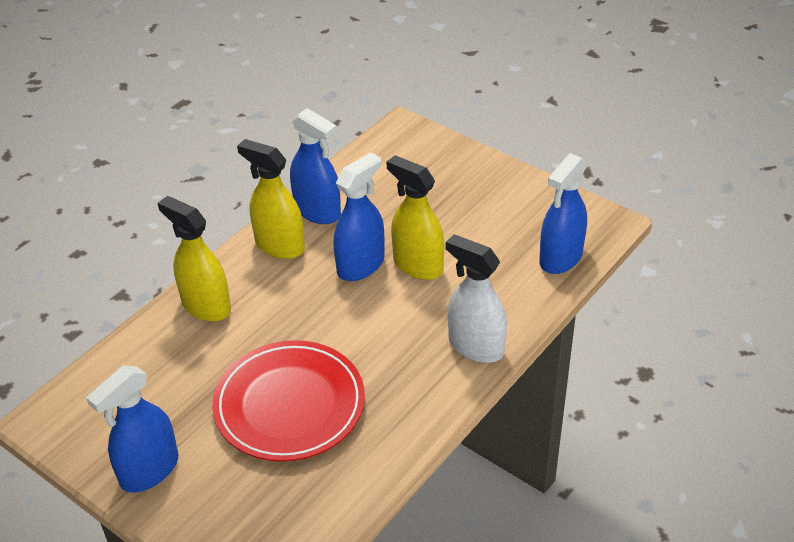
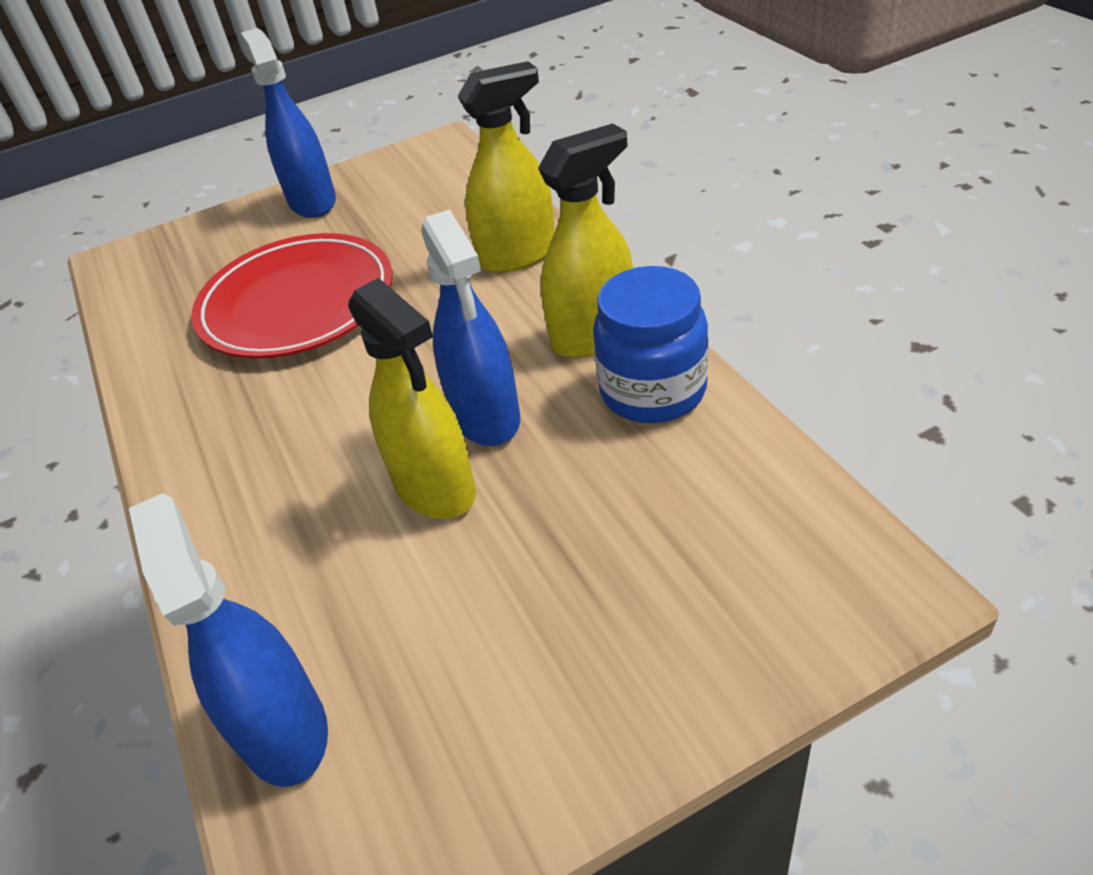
camera: 120 degrees right, 0 degrees up
blue spray bottle [290,108,341,224] -> blue jar [593,266,708,423]
yellow spray bottle [387,155,444,280] -> yellow spray bottle turned 75 degrees clockwise [348,278,476,519]
white spray bottle [446,234,507,363] -> none

